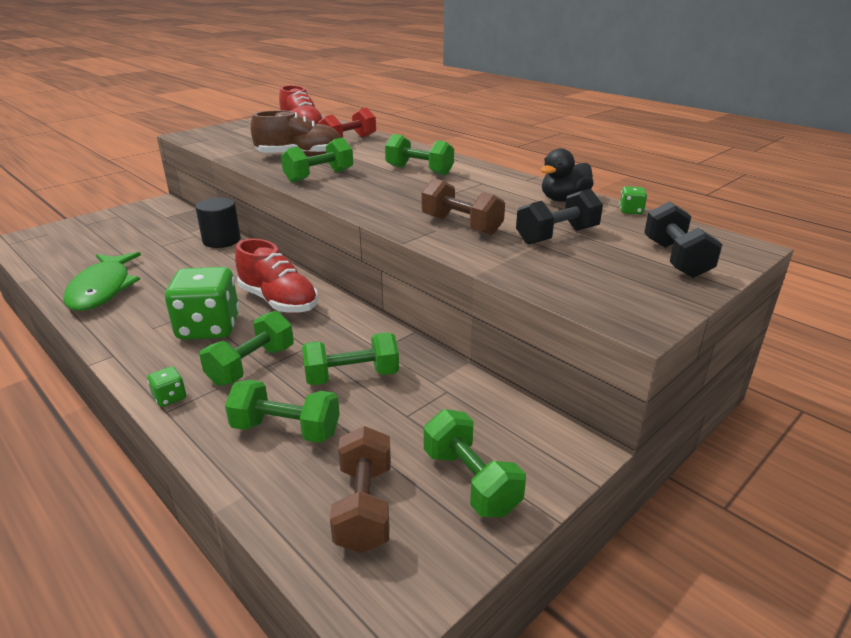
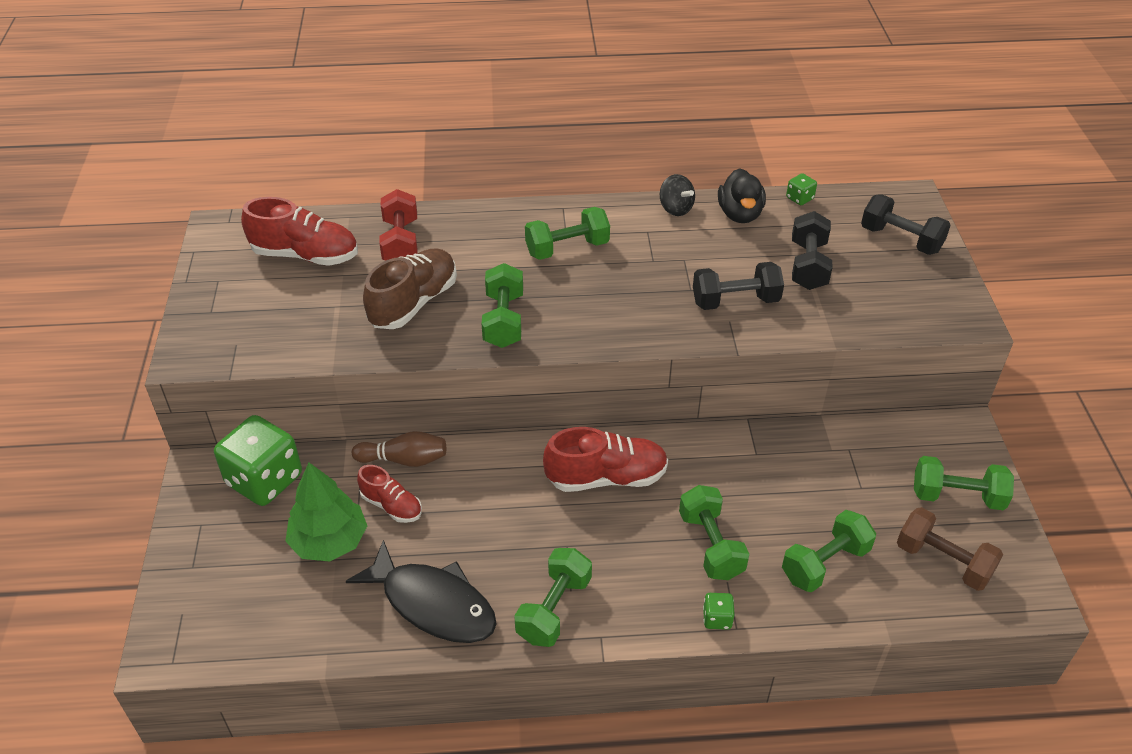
camera: 50 degrees left, 15 degrees up
green fish [63,252,141,311] -> black fish [346,540,497,643]
green dice [165,267,239,340] -> green dice moved to [214,415,302,506]
black cylinder [195,198,241,248] -> brown bowling pin [352,431,446,467]
green dumbbell [302,332,399,386] -> green dumbbell moved to [514,548,592,647]
brown dumbbell [421,178,505,235] -> black dumbbell [693,262,784,310]
none -> green tree [285,462,367,562]
none -> red shoe [357,465,422,523]
none -> black spinning top [660,174,695,216]

